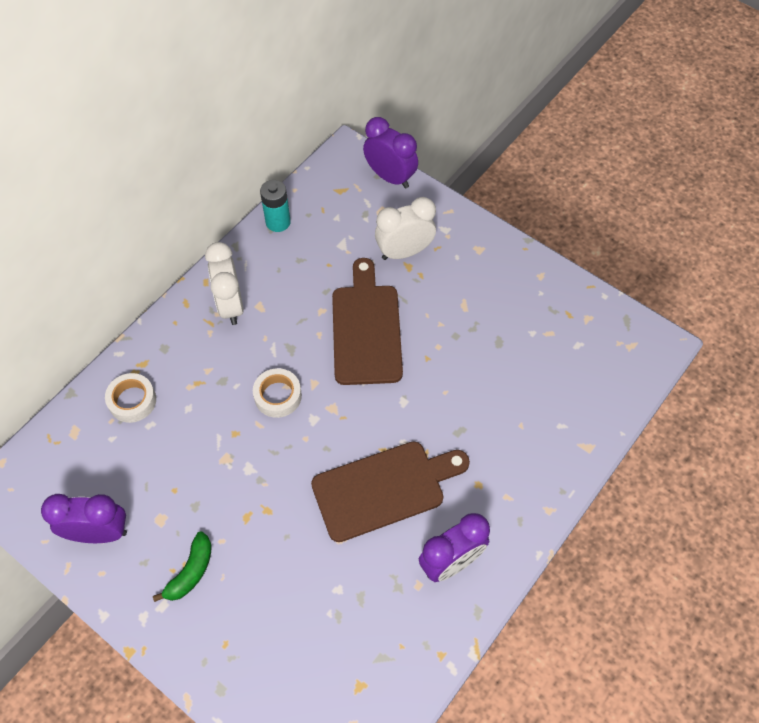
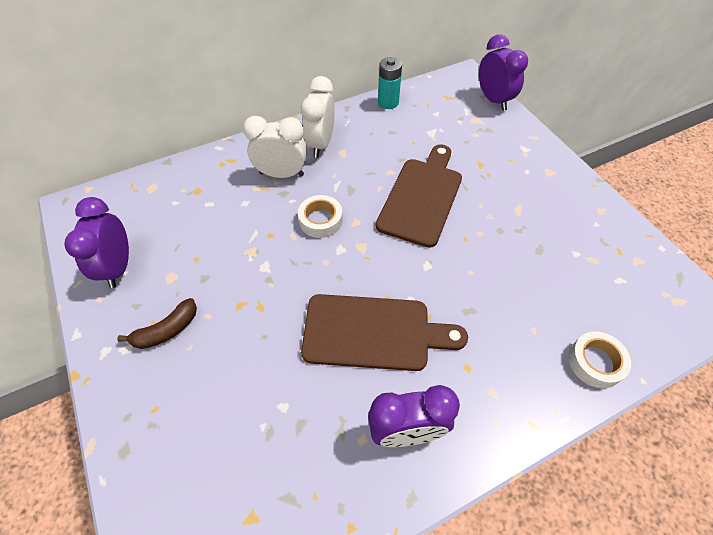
camera: 25 degrees right, 5 degrees down
purple clock [41,494,127,543] -> purple clock turned 120 degrees counterclockwise [64,197,129,288]
white tape [105,373,156,423] -> white tape moved to [568,331,631,388]
green banana [153,531,212,602] -> brown banana [117,298,197,349]
white clock [375,197,436,260] -> white clock moved to [243,116,307,178]

